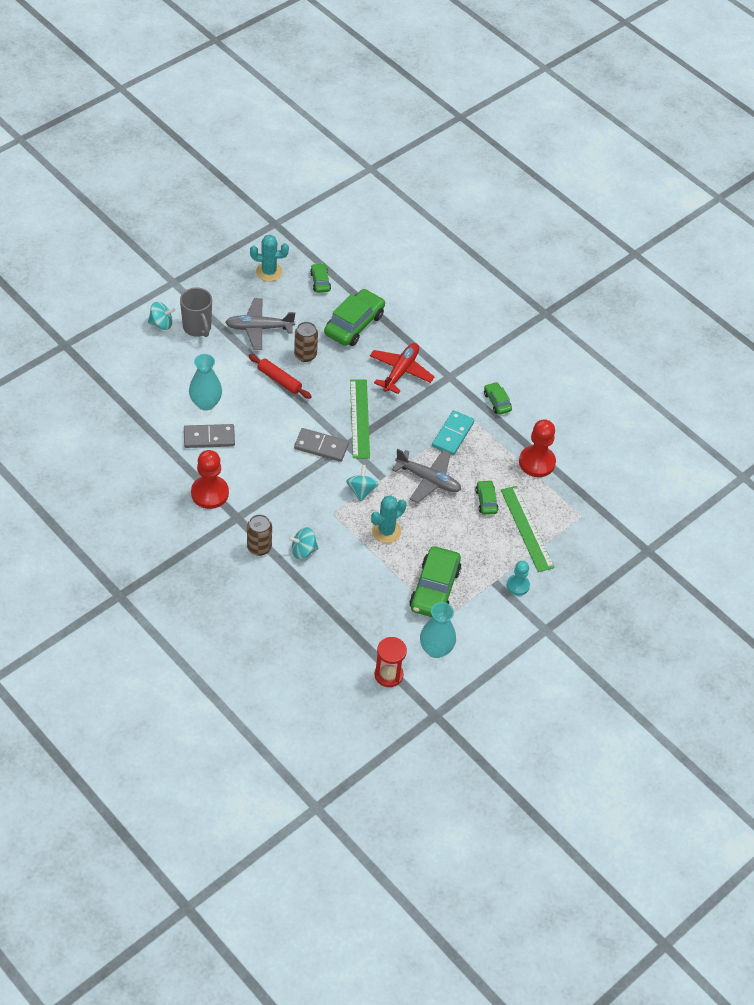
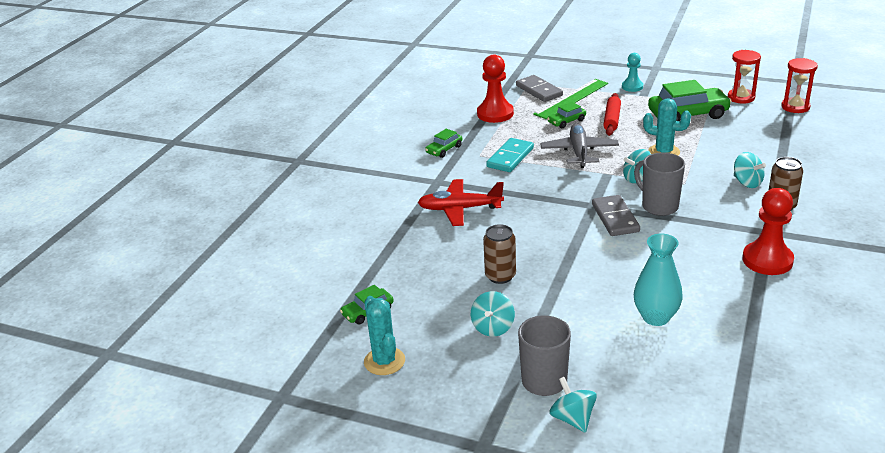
camera: 110 degrees left, 20 degrees down
grey domino [184,424,235,448] -> grey domino moved to [516,75,563,102]
grey plane [225,298,295,350] -> turquoise spinning top [471,291,515,337]
red rolling pin [249,354,312,399] -> red rolling pin moved to [603,93,621,136]
green car [324,289,385,346] -> none
green ruler [350,379,370,458] -> none
turquoise vase [420,602,456,658] -> red hourglass [728,50,761,104]
turquoise domino [432,410,474,455] -> turquoise domino turned 60 degrees counterclockwise [486,138,534,172]
none -> grey mug [634,153,685,216]

